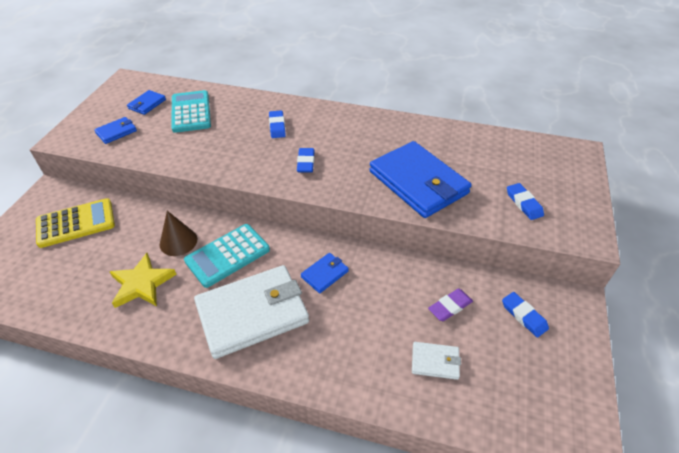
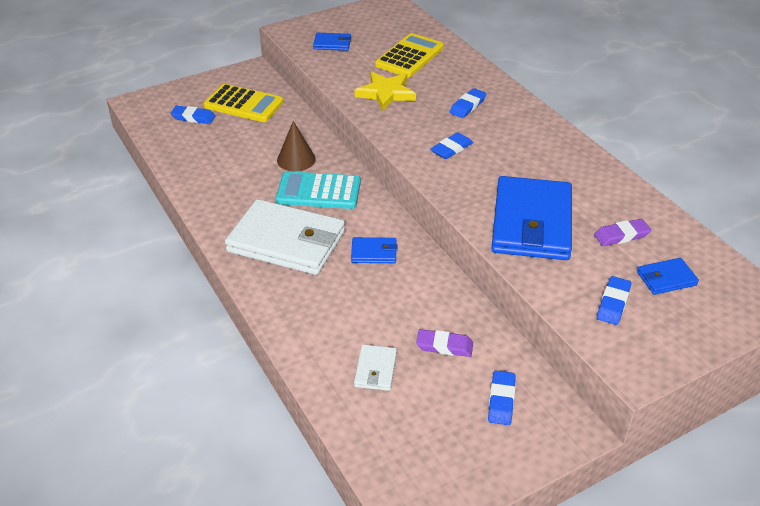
camera: 45 degrees right, 5 degrees down
yellow star [110,253,177,308] -> yellow star moved to [355,72,416,111]
blue wallet [127,90,166,115] -> blue wallet moved to [637,258,699,295]
turquoise calculator [171,90,211,133] -> yellow calculator [375,33,444,77]
white wallet [412,342,461,380] -> white wallet turned 45 degrees clockwise [354,344,397,391]
none -> blue eraser [170,106,215,124]
none -> purple eraser [594,219,651,246]

